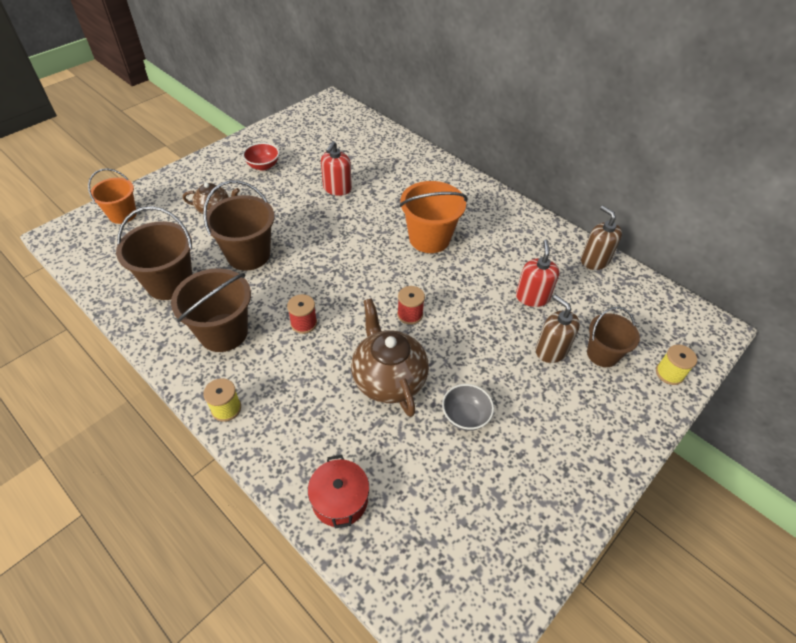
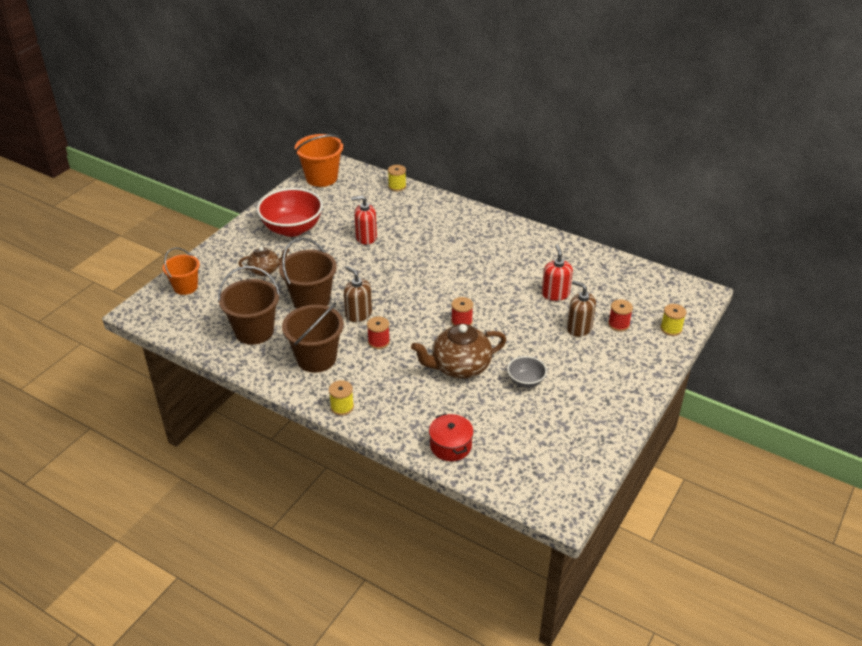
camera: 10 degrees left, 10 degrees down
red bowl [243,143,279,171] -> red bowl [257,188,323,237], size x1.99
red soap dispenser [321,141,352,196] -> red soap dispenser turned 75 degrees clockwise [351,196,377,245]
brown teapot [351,298,429,417] -> brown teapot turned 75 degrees counterclockwise [411,324,506,379]
orange bucket [400,181,468,253] -> orange bucket moved to [295,134,343,187]
brown soap dispenser [581,206,622,270] -> brown soap dispenser moved to [344,266,372,322]
brown bucket [587,307,640,367] -> red spool [608,299,633,331]
none -> yellow spool [388,165,406,191]

